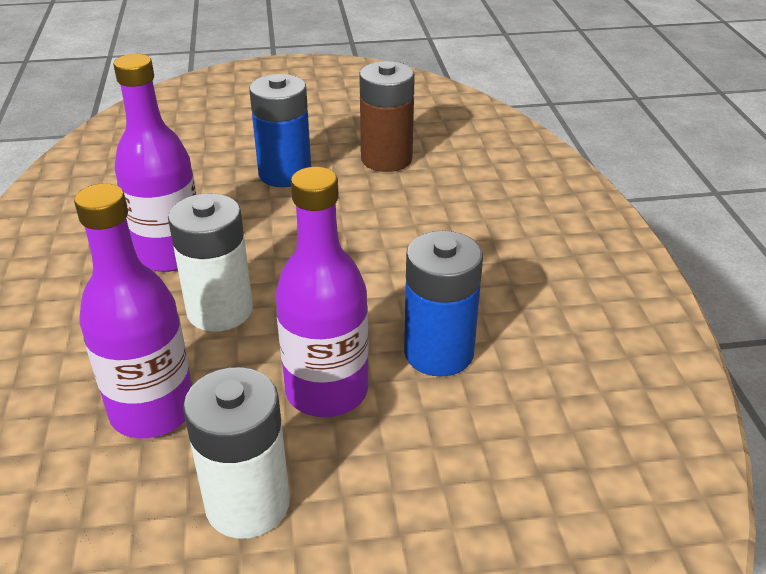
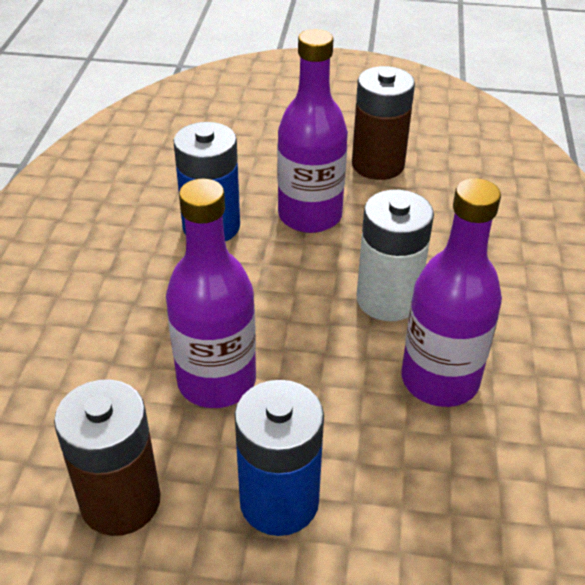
camera: 165 degrees left, 5 degrees up
purple bottle [74,183,192,438] -> purple bottle moved to [166,179,256,408]
white battery [183,367,290,539] -> brown battery [352,66,415,180]

